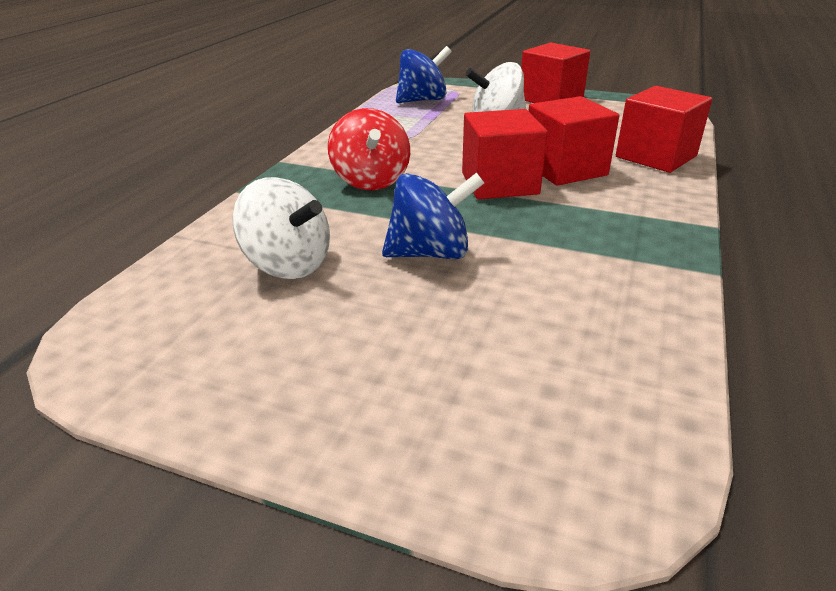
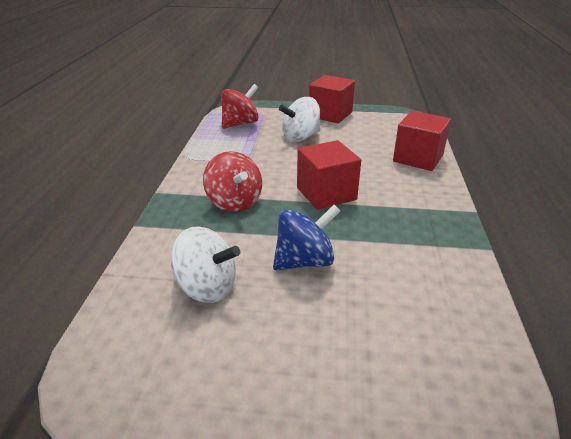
camera: 15 degrees left, 0 degrees up
blue spinning top [396,46,452,103] -> red spinning top [221,84,259,129]
red cube [528,96,619,186] -> none

